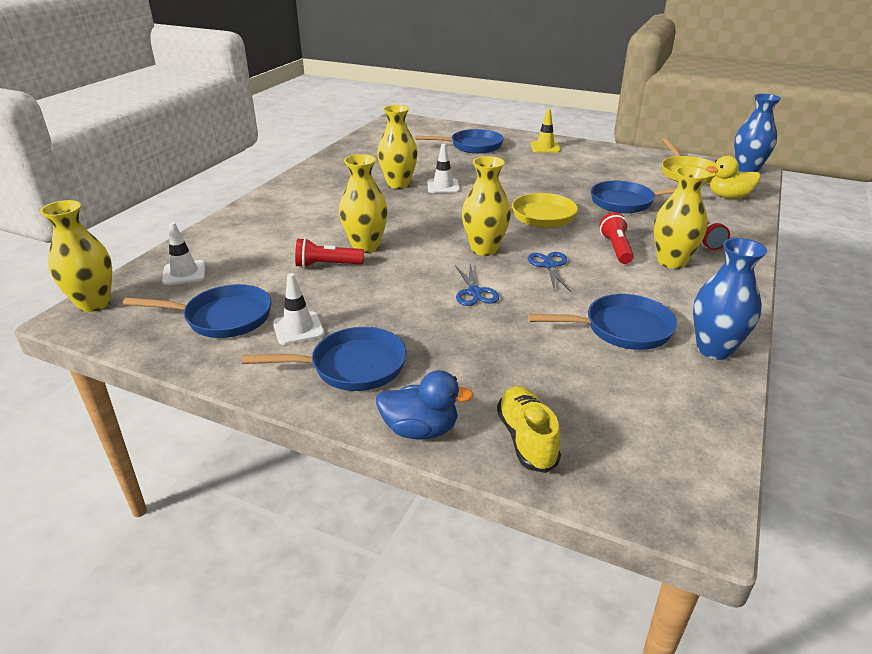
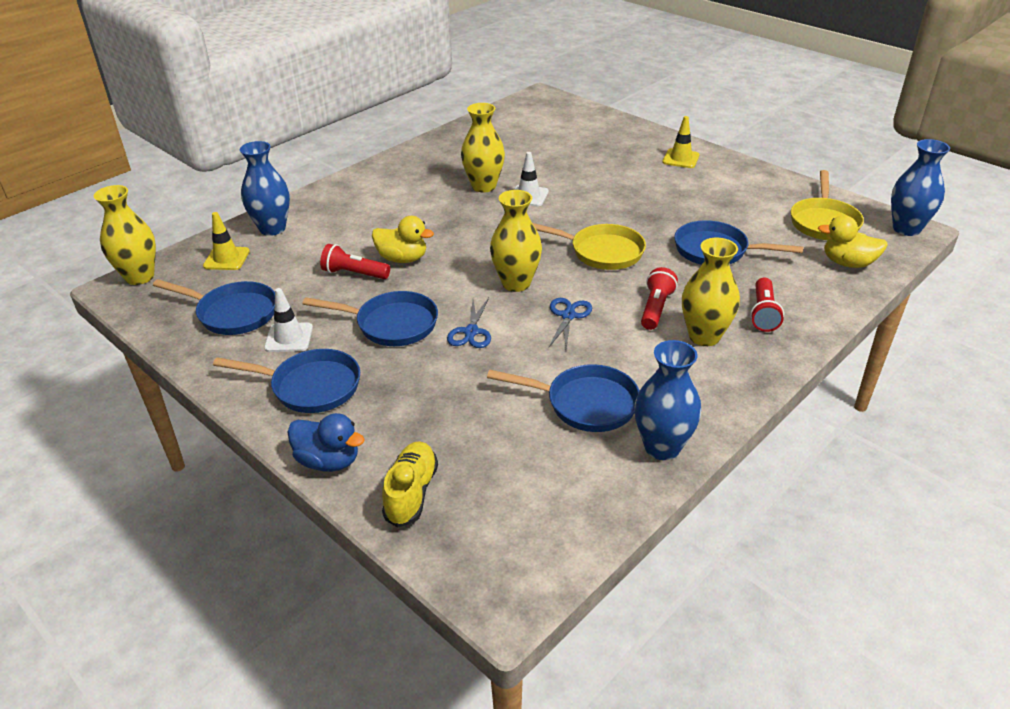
camera: 20 degrees right, 5 degrees up
white traffic cone [162,222,205,285] -> yellow traffic cone [203,212,250,270]
yellow vase [339,154,388,253] -> yellow duck [372,216,434,263]
blue pan [415,129,504,154] -> blue pan moved to [303,291,438,346]
none -> blue vase [240,141,290,236]

